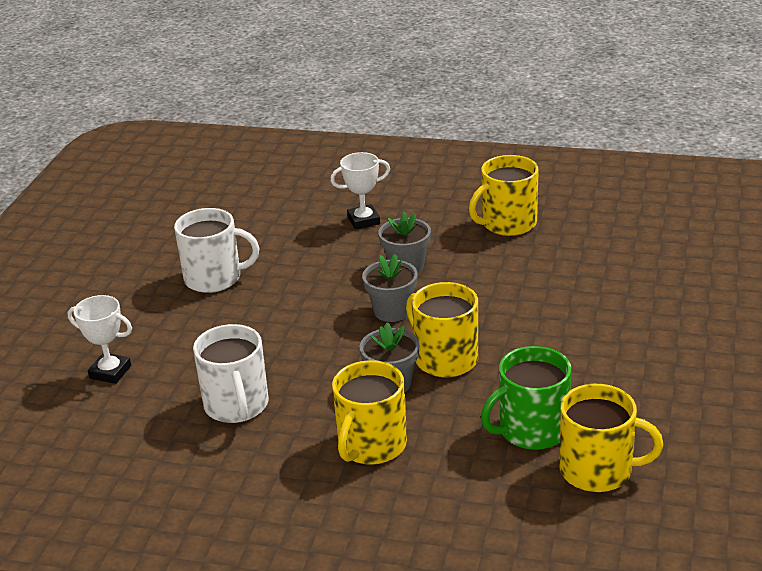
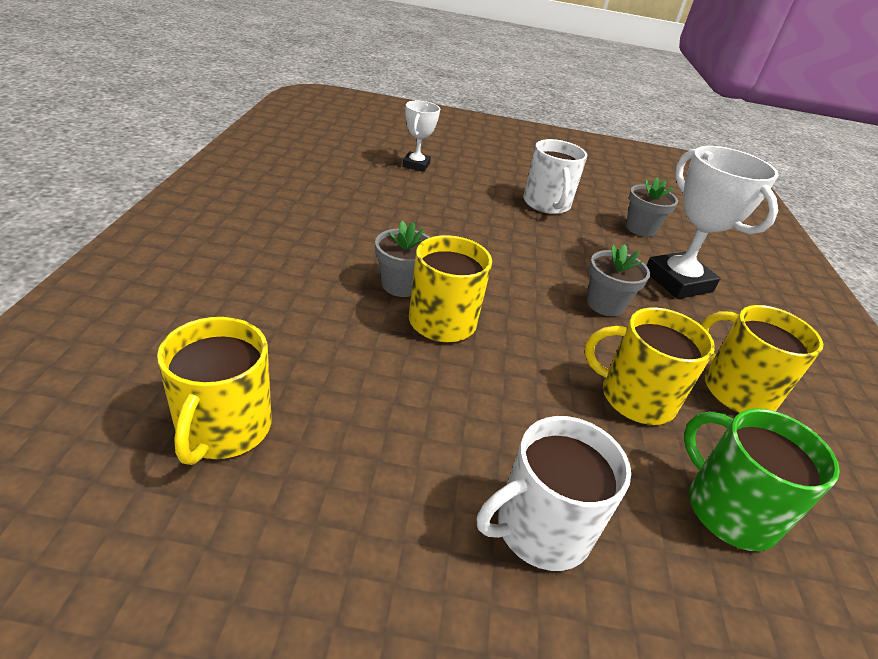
camera: 75 degrees right, 5 degrees up
white mug [193,324,269,423] -> white mug moved to [477,416,631,571]
white trophy [330,152,390,229] -> white trophy [646,146,778,299], size x1.77
yellow mug [332,360,407,465] -> yellow mug moved to [585,307,715,425]
grey flower pot [362,254,418,322] -> grey flower pot moved to [626,177,678,237]
green mug [481,346,571,450] -> green mug moved to [684,408,840,551]

